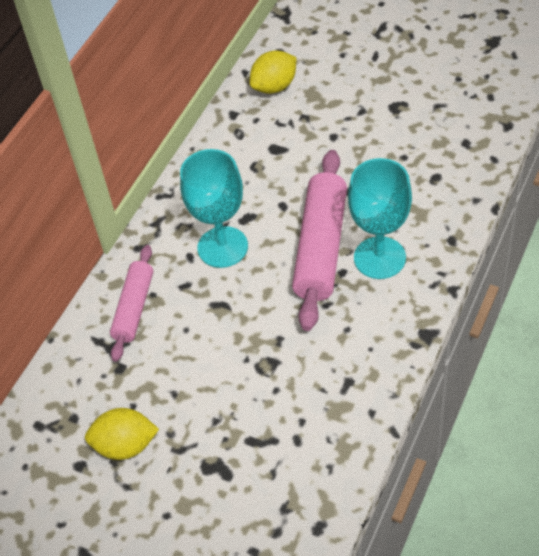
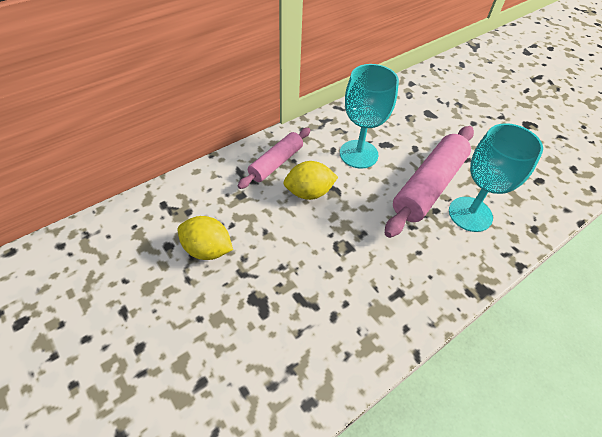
camera: 20 degrees right, 0 degrees up
yellow lemon [250,50,296,94] -> yellow lemon moved to [283,161,338,200]

